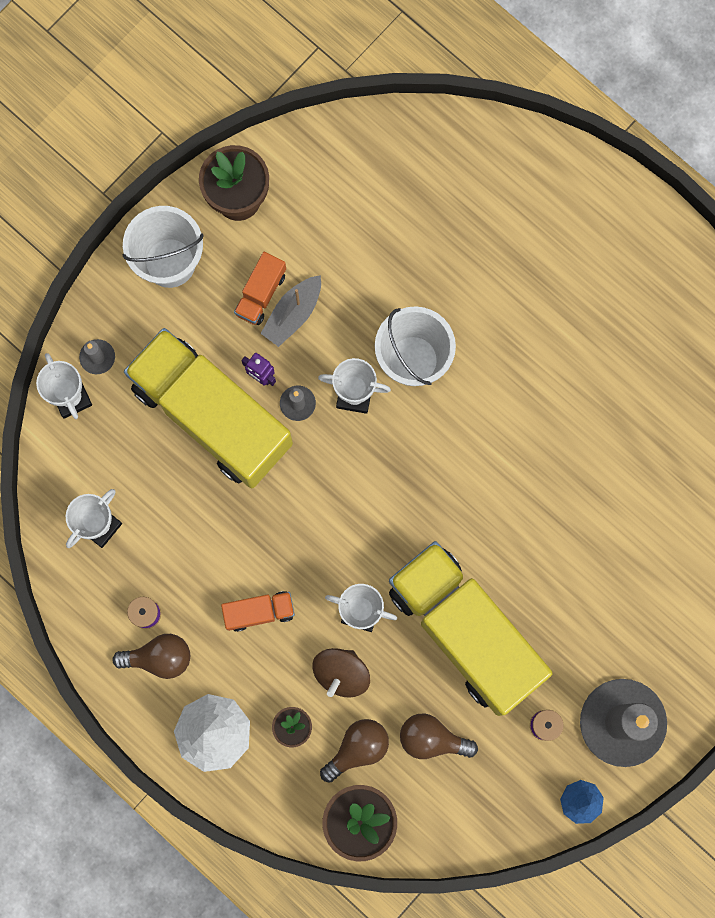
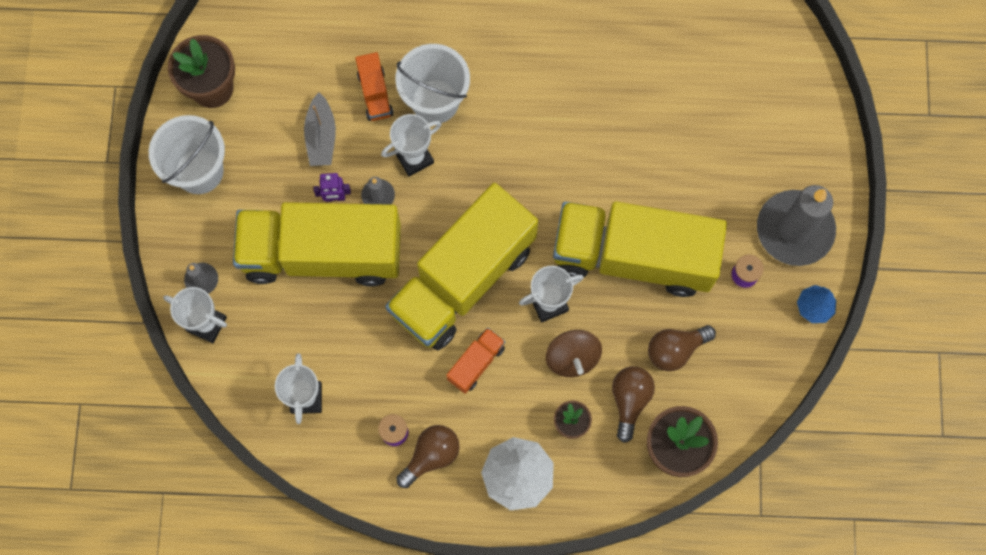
camera: 40 degrees left, 5 degrees down
orange truck [234,252,286,325] -> orange truck moved to [355,52,394,121]
none -> yellow truck [385,183,538,350]

